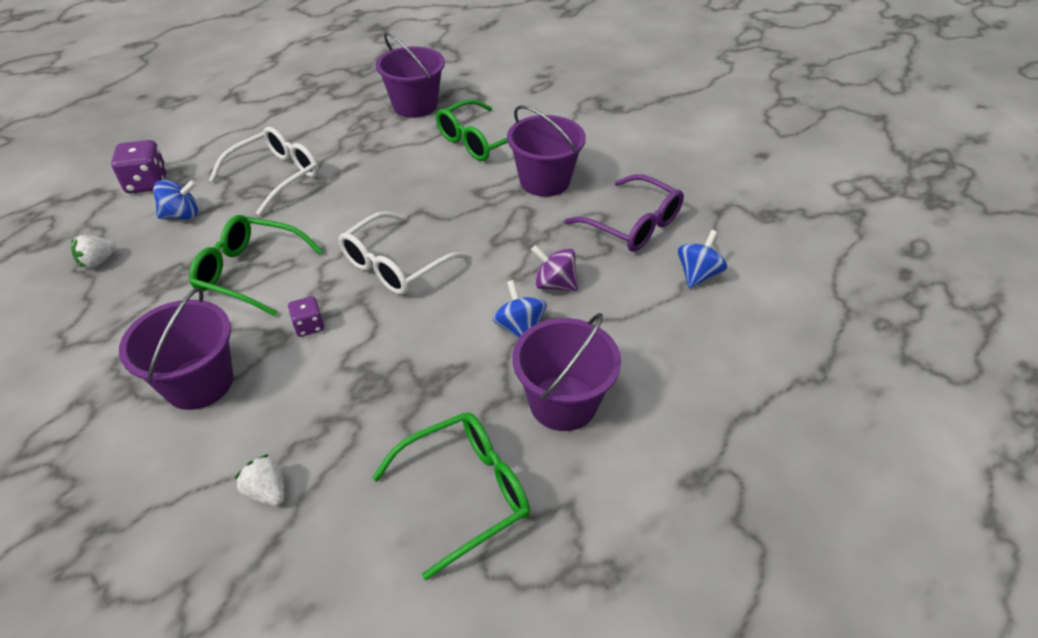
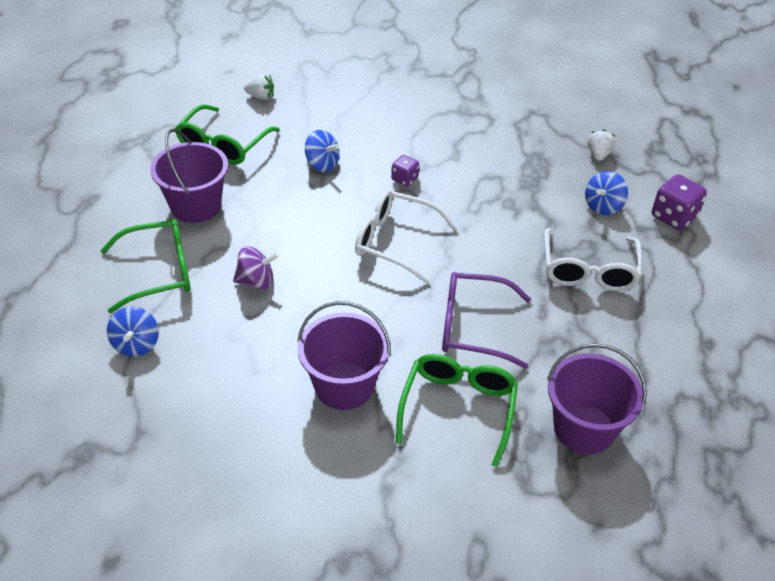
camera: 145 degrees right, 0 degrees up
purple bucket [119,287,233,410] -> none
green glasses [189,215,323,316] -> green glasses moved to [100,219,191,313]
white strawberry [235,454,284,506] -> white strawberry moved to [244,74,274,100]
white glasses [339,211,468,295] -> white glasses turned 75 degrees counterclockwise [355,189,458,283]
blue spinning top [493,280,546,338] -> blue spinning top moved to [305,130,340,172]
purple glasses [565,175,684,252] -> purple glasses moved to [442,272,531,369]

